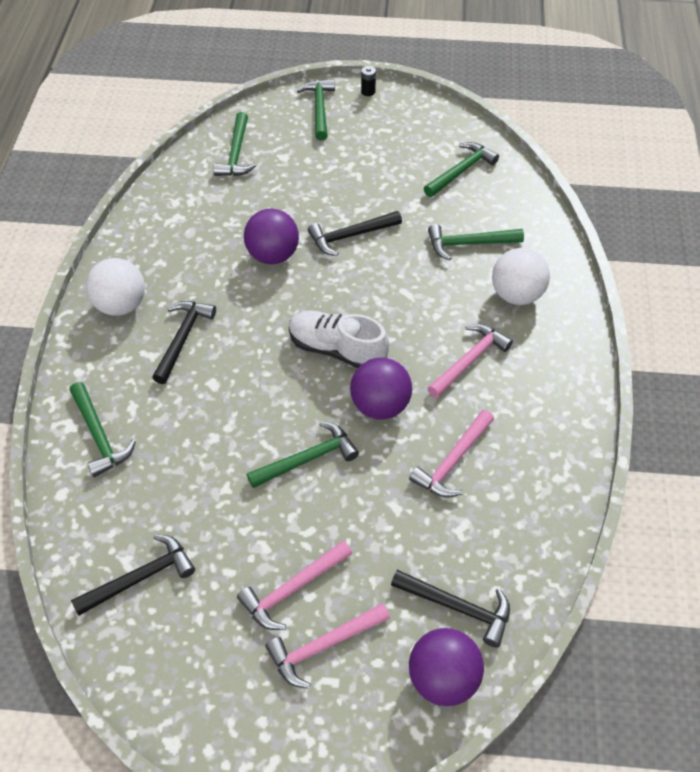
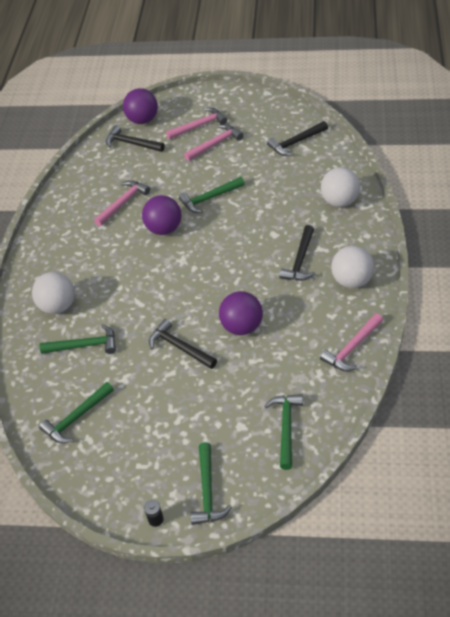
camera: 175 degrees left, 5 degrees down
green hammer [70,382,136,477] -> white ball [321,167,360,207]
white shoe [289,311,389,368] -> none
black hammer [308,211,402,256] -> black hammer turned 120 degrees counterclockwise [149,319,217,369]
pink hammer [428,324,513,398] -> pink hammer moved to [320,313,383,371]

